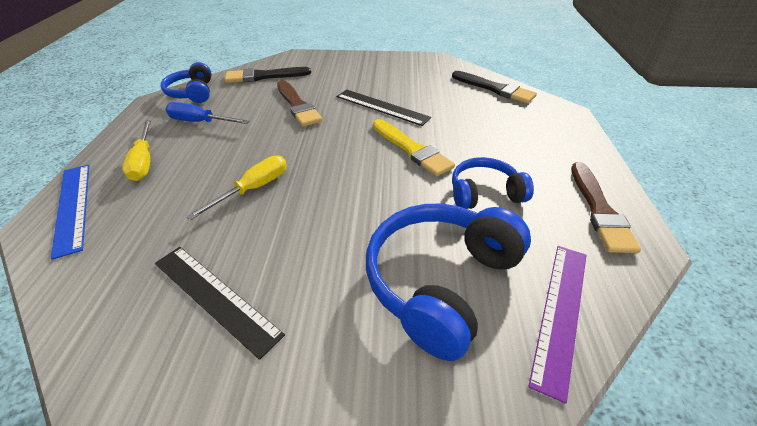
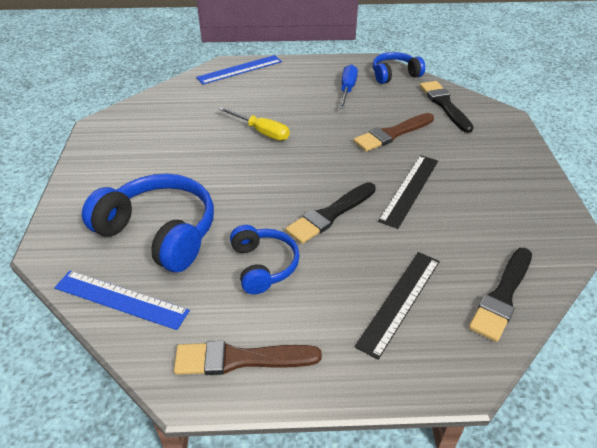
camera: 85 degrees right, 0 degrees up
yellow screwdriver [122,120,151,181] -> none
black ruler [155,247,285,360] -> black ruler moved to [355,252,440,360]
yellow brush [373,119,455,176] -> black brush [285,182,376,244]
purple ruler [528,246,587,404] -> blue ruler [54,271,190,330]

